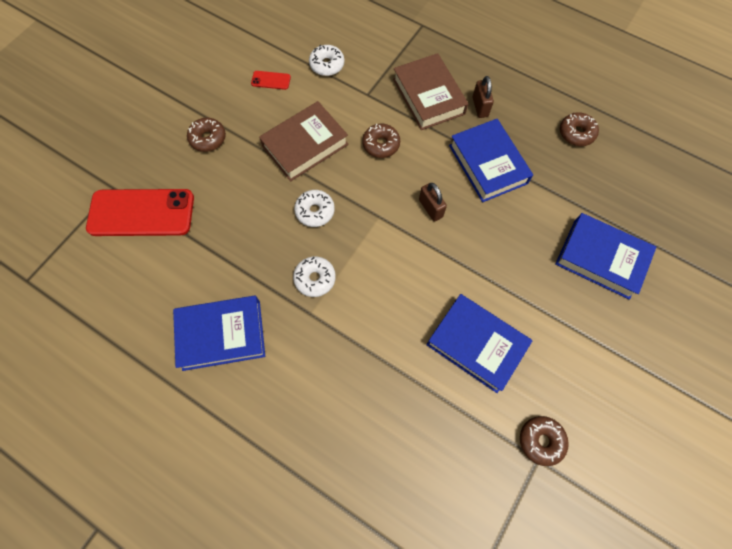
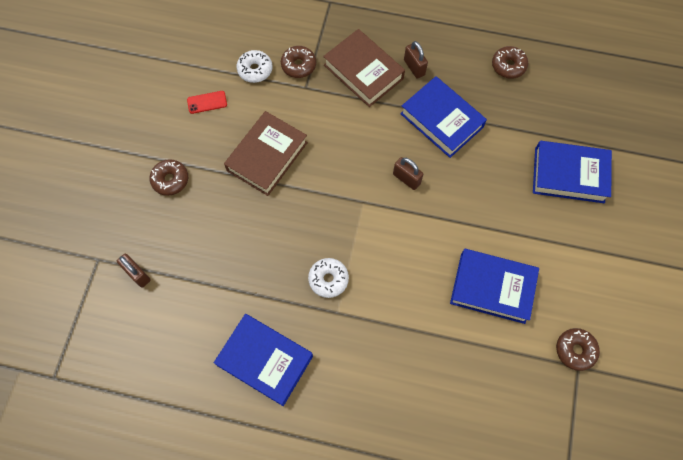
camera: 20 degrees left, 0 degrees up
red phone [86,189,194,236] -> brown padlock [117,254,151,287]
blue book [173,295,265,371] -> blue book turned 60 degrees clockwise [214,314,313,406]
white donut [294,190,335,227] -> none
brown donut [362,124,400,158] -> brown donut moved to [281,46,316,78]

